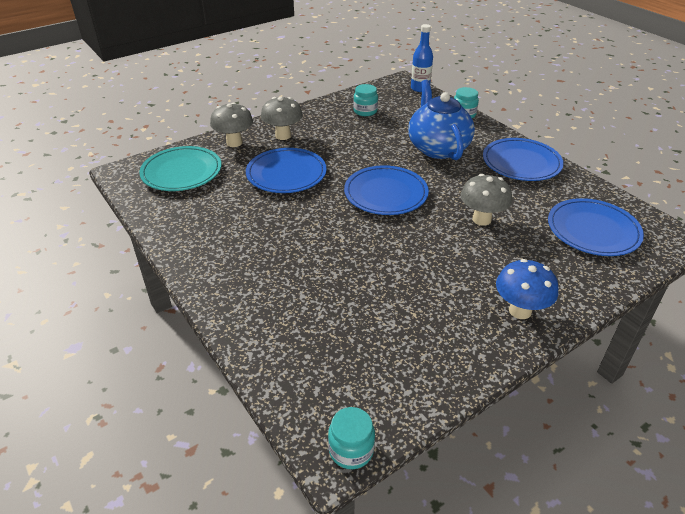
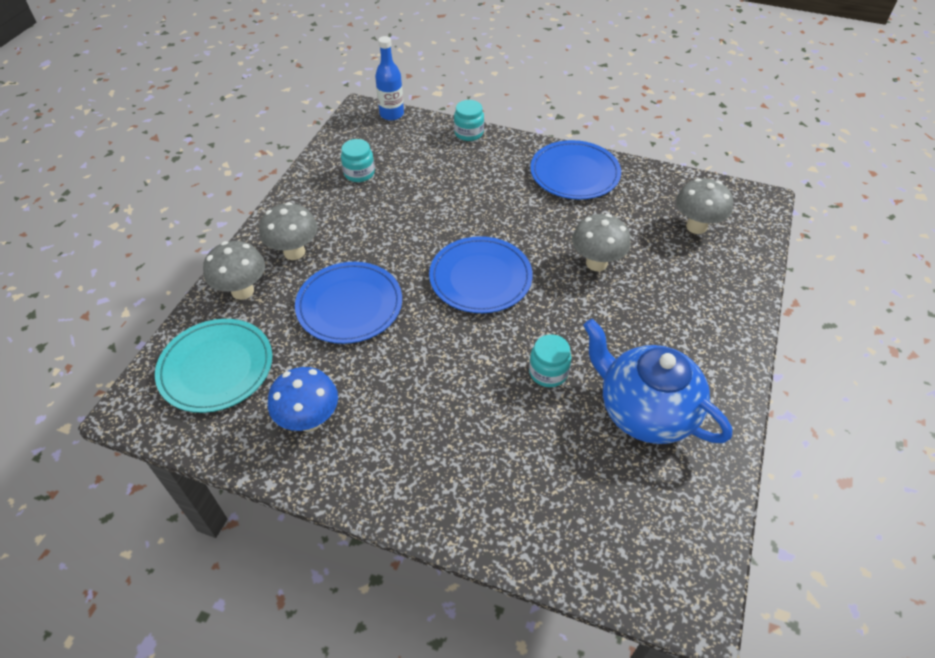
camera: 35 degrees left, 10 degrees up
turquoise jar [328,407,375,469] -> turquoise jar moved to [529,334,571,387]
blue teapot [408,80,475,160] -> blue teapot moved to [583,319,732,444]
blue mushroom [496,259,558,319] -> blue mushroom moved to [268,367,338,432]
blue plate [548,198,644,256] -> grey mushroom [676,178,733,234]

